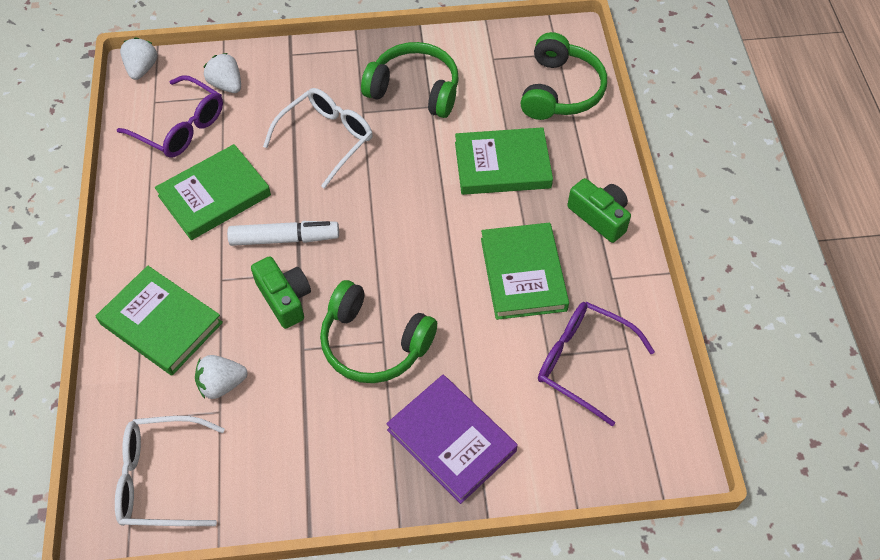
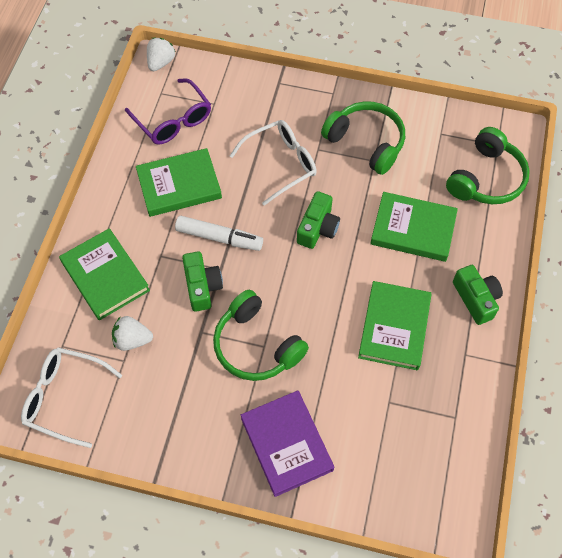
camera: 20 degrees right, 5 degrees up
white strawberry [203,53,241,93] -> none
purple glasses [538,302,655,426] -> none
none -> green camera [297,191,340,249]

